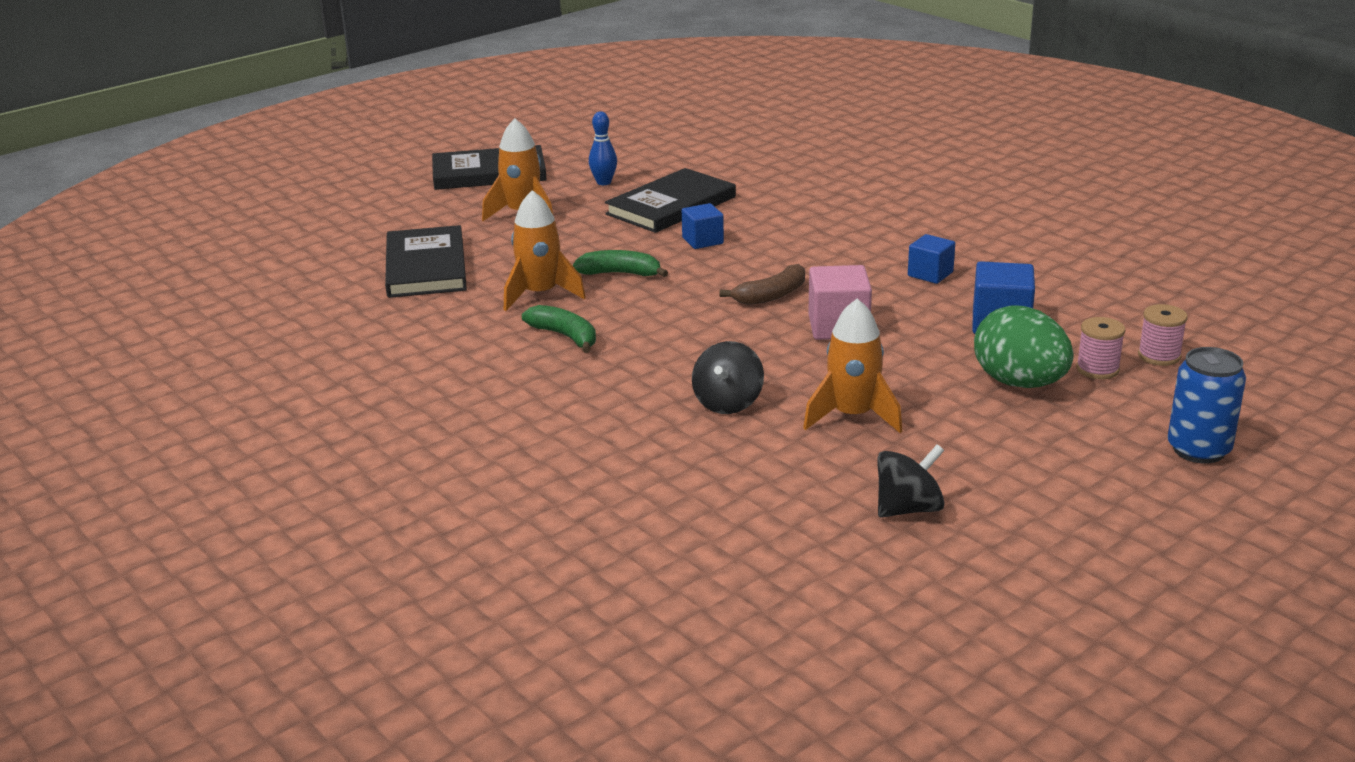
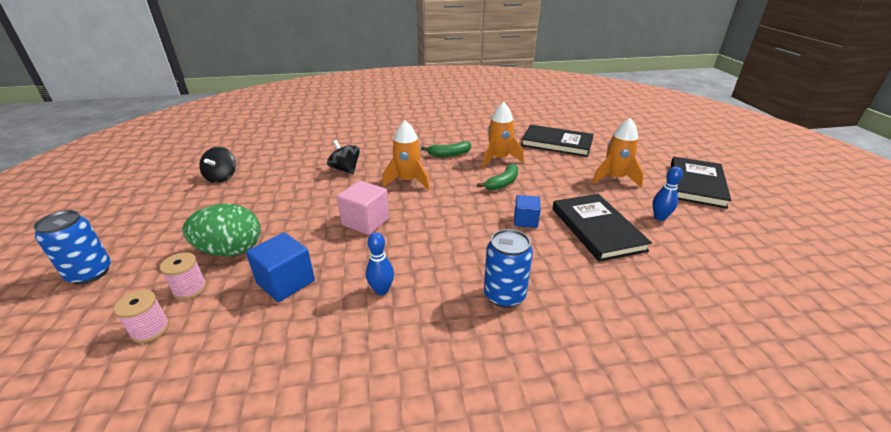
camera: 120 degrees right, 5 degrees up
brown banana [720,264,805,305] -> none
orange rocket [803,299,902,433] -> orange rocket moved to [382,120,430,190]
blue cube [908,234,955,284] -> blue bowling pin [366,232,394,295]
none -> blue can [484,229,533,308]

